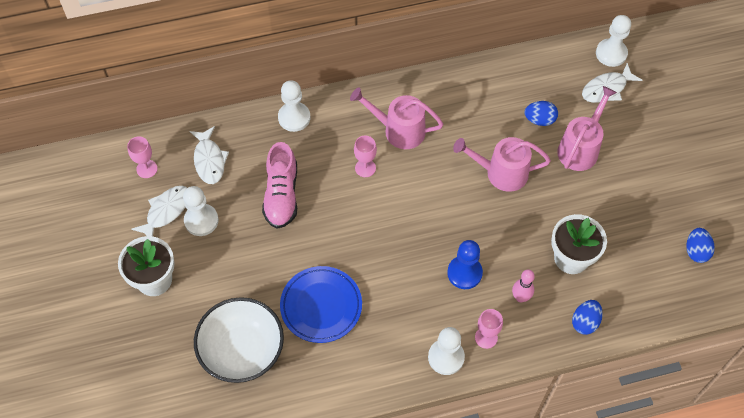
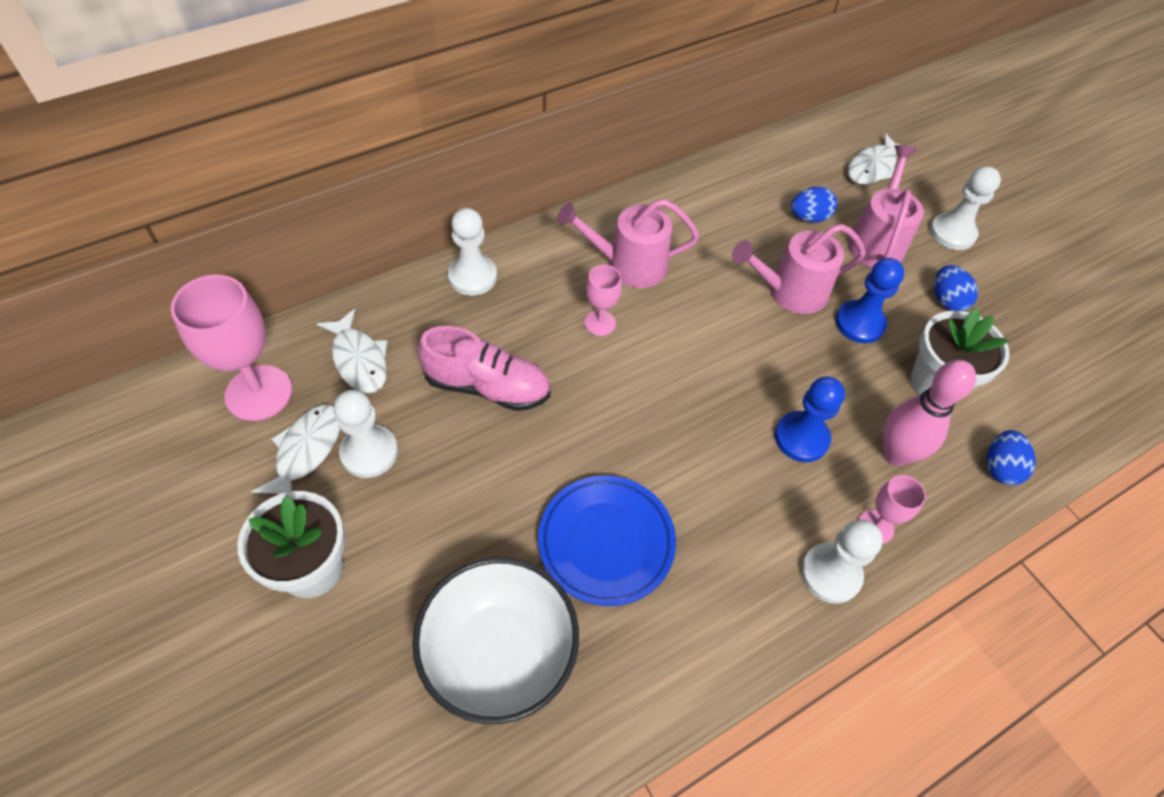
camera: 20 degrees left, 5 degrees down
pink goblet [127,136,158,178] -> pink goblet [171,275,292,421], size x1.89
pink shoe [262,142,297,229] -> pink shoe turned 60 degrees counterclockwise [418,326,550,411]
pink bowling pin [512,269,535,303] -> pink bowling pin [883,360,976,466], size x1.63
white pawn [596,15,631,67] -> white pawn moved to [930,166,1001,250]
blue egg [686,228,715,263] -> blue egg moved to [934,265,978,311]
none -> blue pawn [835,258,904,343]

